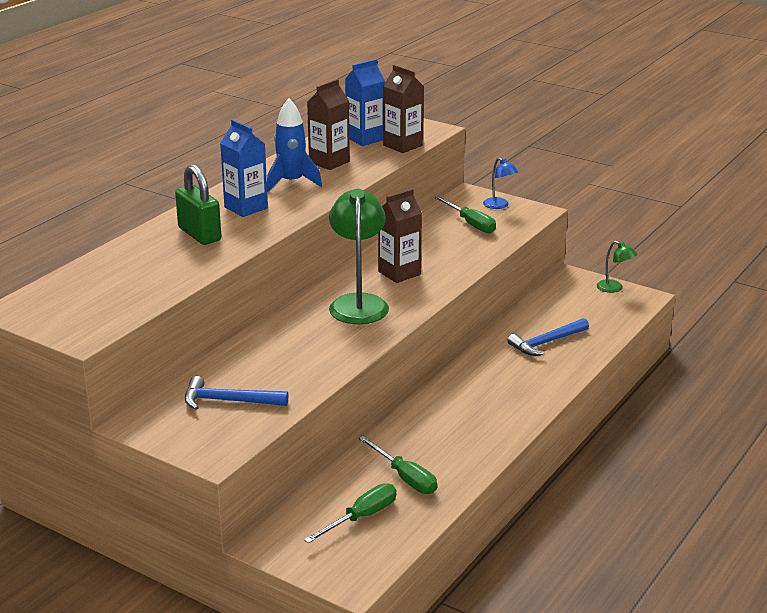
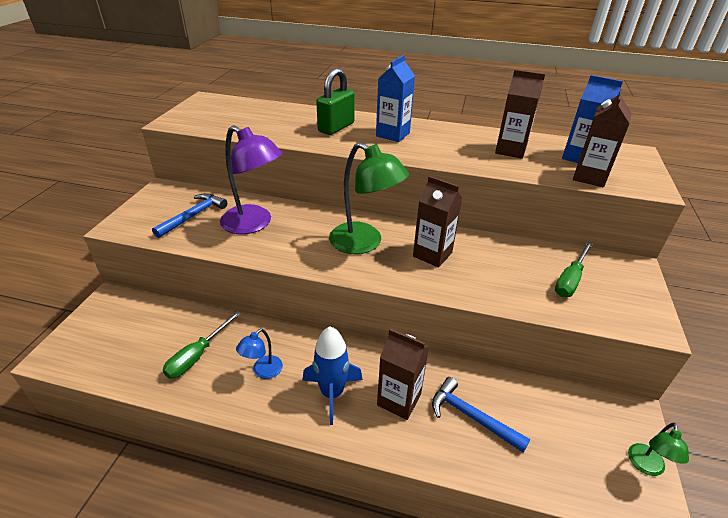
camera: 70 degrees right, 10 degrees up
blue hammer [185,376,288,410] -> blue hammer turned 45 degrees clockwise [152,193,227,238]
blue rocket [267,98,322,192] -> blue rocket moved to [303,326,363,425]
green screwdriver [304,483,396,543] -> none
green lamp [329,189,389,324] -> green lamp turned 60 degrees clockwise [329,142,409,254]
blue lamp [483,157,519,209] -> blue lamp moved to [236,329,283,379]
none -> purple lamp [220,126,282,234]
none -> brown carton [377,329,429,420]

